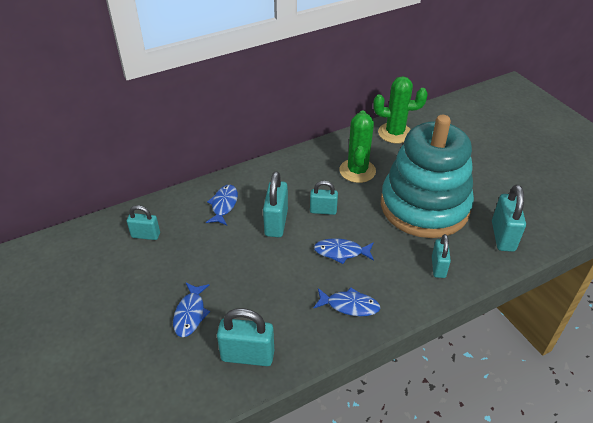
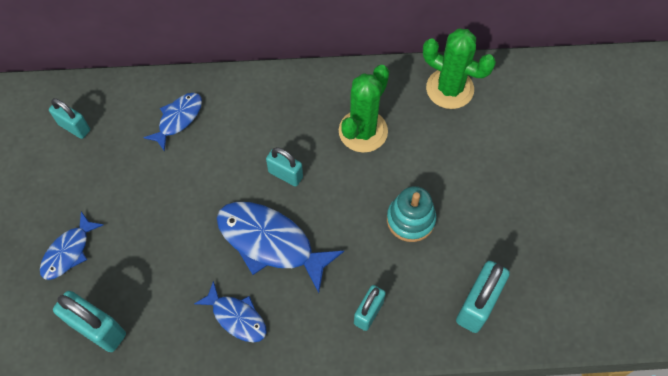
camera: 25 degrees right, 20 degrees up
turquoise padlock [263,171,288,237] -> none
blue fish [314,238,374,264] -> blue fish [217,202,344,293], size x1.73
turquoise stacking toy [381,115,474,238] -> turquoise stacking toy [387,186,436,242], size x0.41

